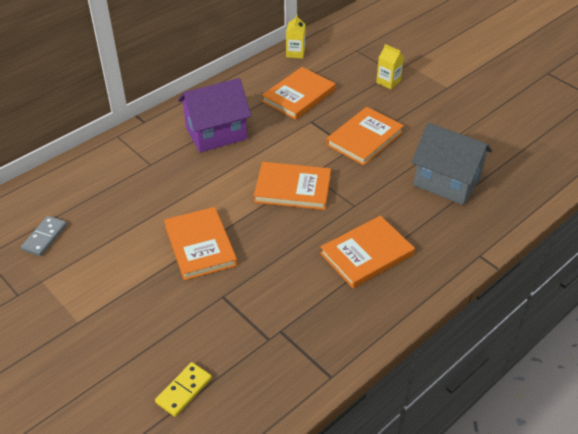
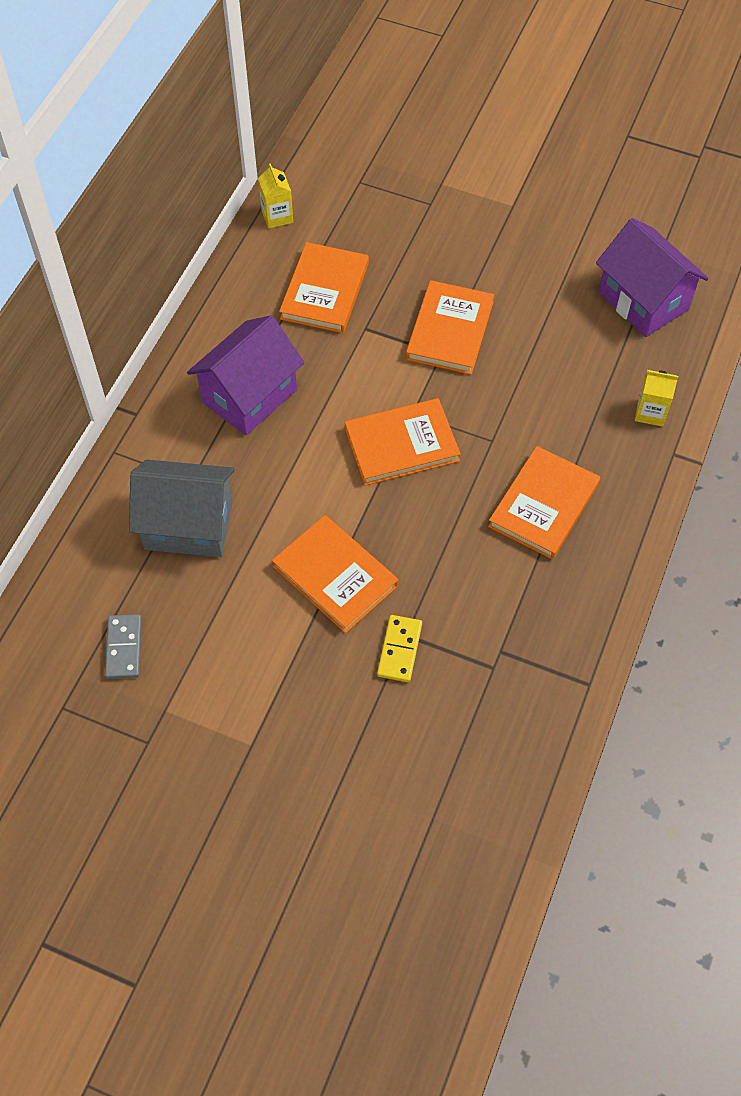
camera: 25 degrees left, 15 degrees up
yellow domino [155,362,212,417] -> yellow domino moved to [377,615,422,682]
yellow carton [376,44,404,89] -> yellow carton moved to [635,370,678,427]
grey house [412,123,492,205] -> grey house moved to [129,459,235,557]
none -> purple house [596,218,709,337]

